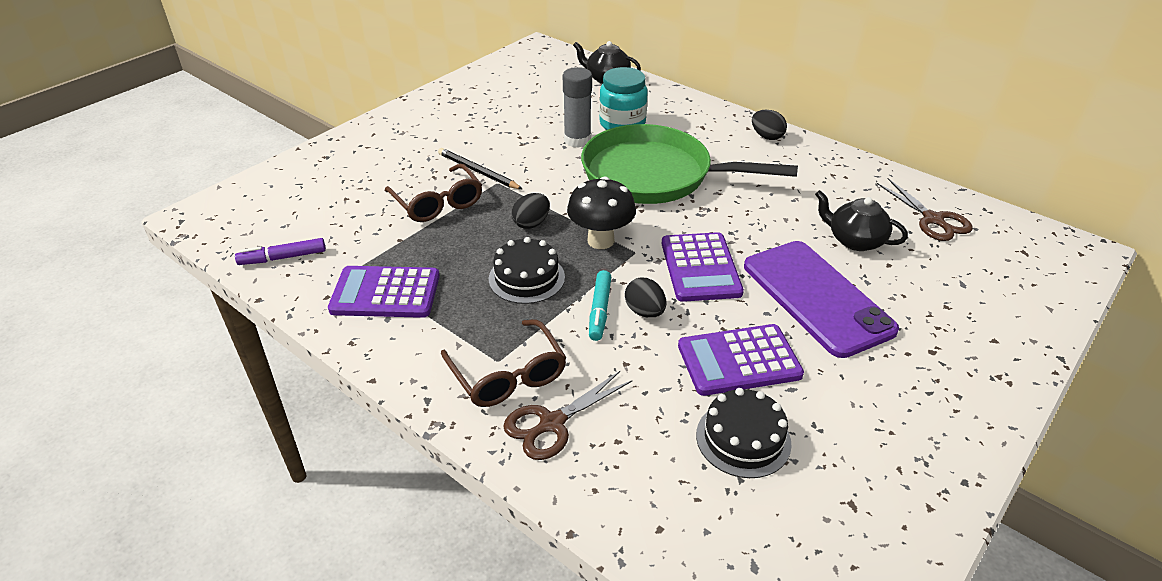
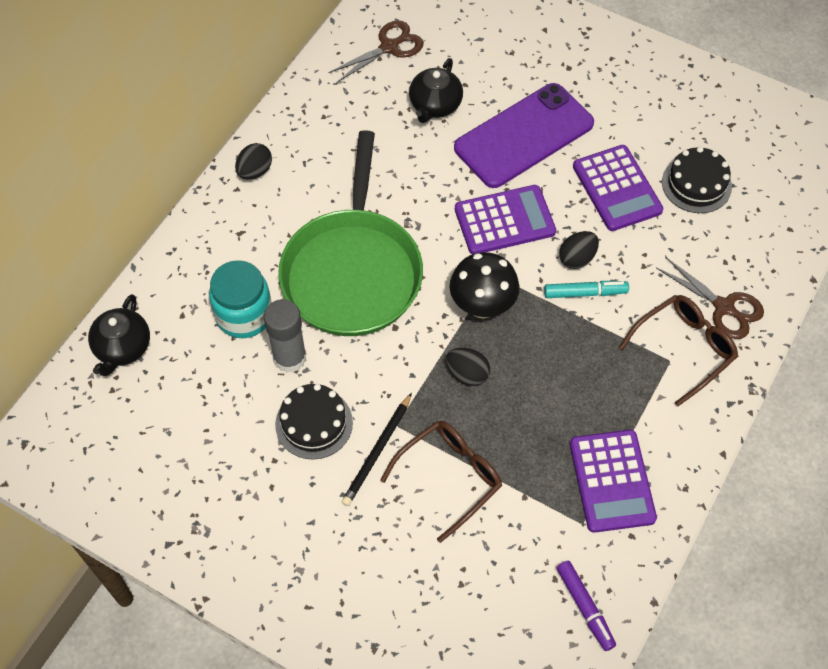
camera: 100 degrees left, 20 degrees up
black cake [489,237,565,304] -> black cake moved to [275,384,353,459]

